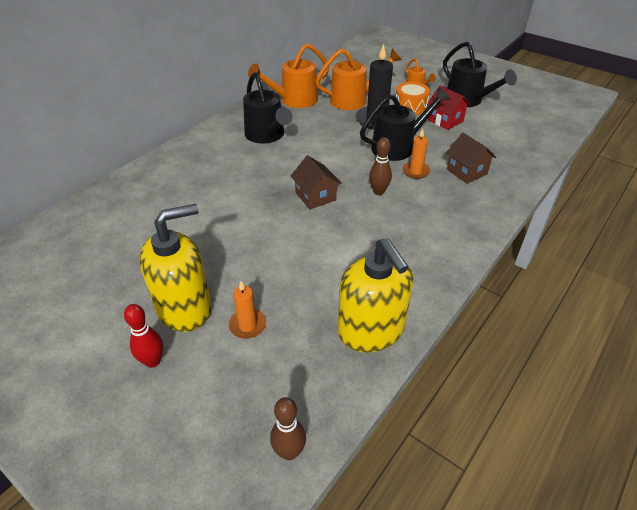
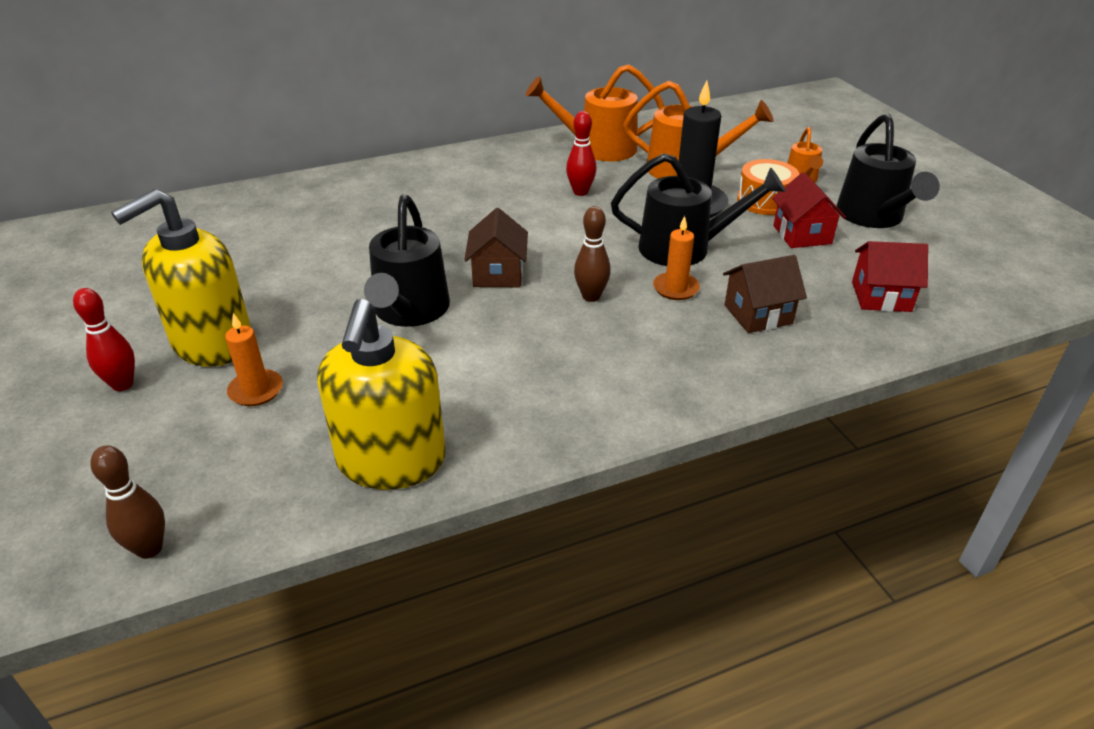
camera: 30 degrees right, 5 degrees down
yellow soap dispenser [139,204,212,332] -> yellow soap dispenser turned 135 degrees clockwise [111,189,251,367]
black watering can [243,72,293,144] -> black watering can moved to [364,195,450,327]
brown house [446,133,496,184] -> brown house turned 75 degrees clockwise [723,255,807,333]
none -> red bowling pin [566,111,597,196]
none -> red house [852,241,928,312]

